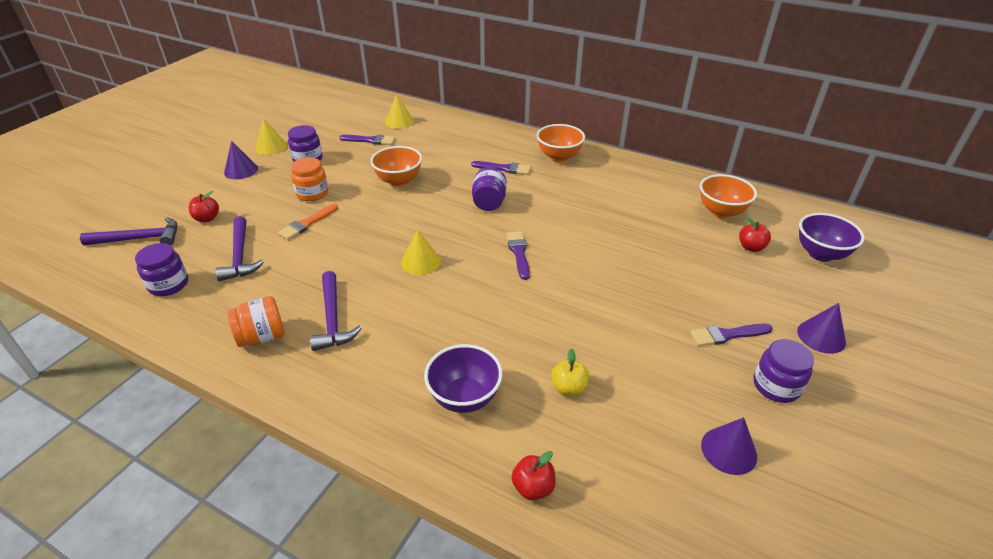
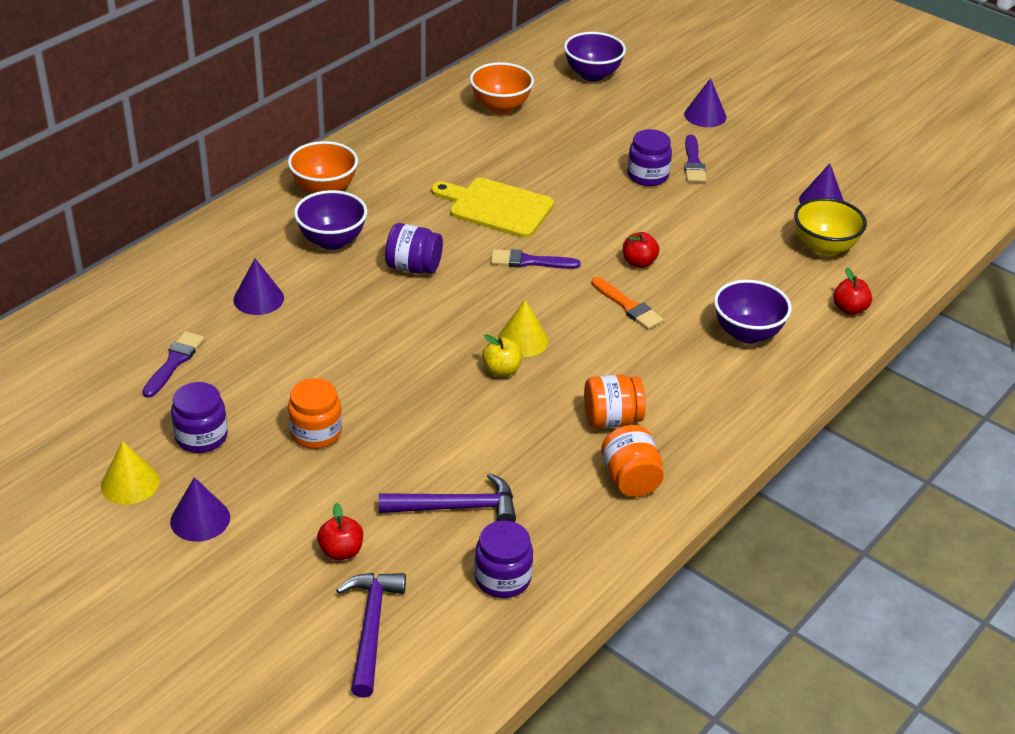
camera: 80 degrees left, 0 degrees up
orange brush [278,204,338,240] -> orange brush moved to [591,277,664,330]
purple hammer [310,271,362,351] -> orange jar [584,375,646,428]
orange bowl [370,146,422,187] -> none
yellow cone [385,94,414,129] -> none
purple brush [471,161,531,175] -> purple bowl [294,190,367,250]
yellow apple [551,348,590,396] -> yellow apple moved to [482,334,522,377]
red apple [739,217,771,252] -> red apple moved to [623,232,659,268]
purple jar [754,339,814,403] -> purple jar moved to [627,129,672,186]
none -> purple cone [233,258,284,315]
none -> yellow cutting board [431,178,554,238]
none -> yellow bowl [794,198,867,257]

